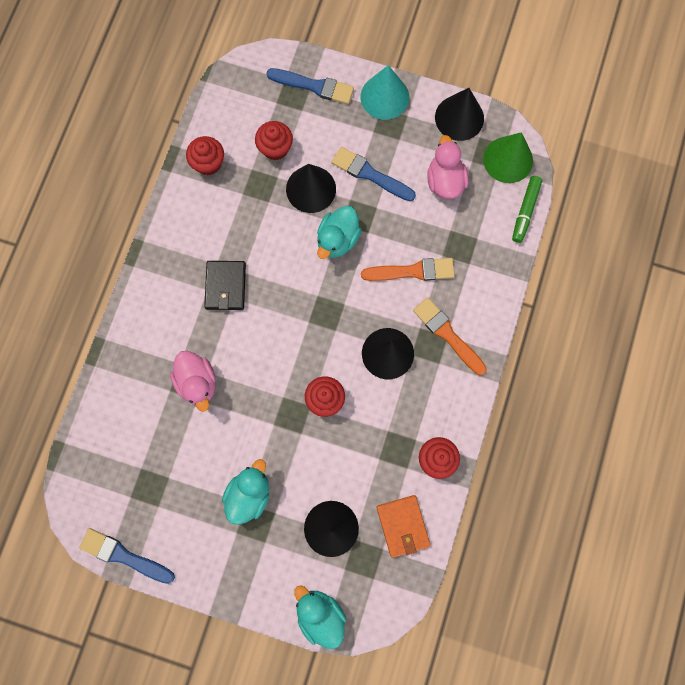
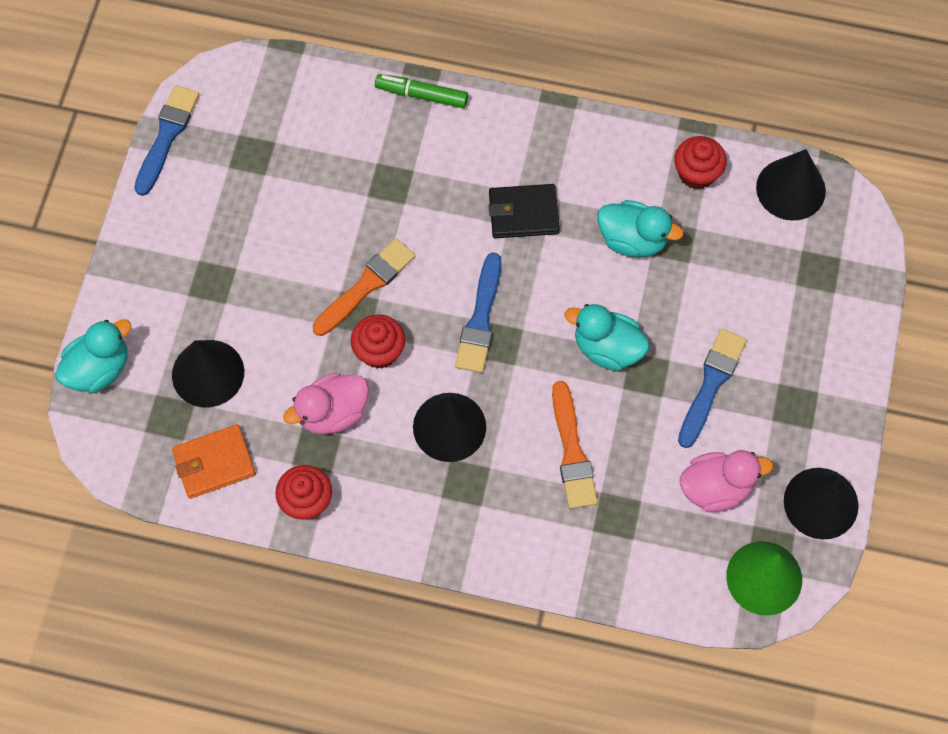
camera: 85 degrees right, 10 degrees down
pink duck [170,351,216,412] -> pink duck moved to [283,373,369,434]
turquoise duck [222,459,269,525] -> turquoise duck moved to [597,200,683,257]
red cupcake [255,121,293,160] -> none
blue brush [267,68,354,104] -> blue brush moved to [455,252,501,373]
black cone [286,164,336,213] -> black cone moved to [756,149,826,221]
turquoise cone [360,65,409,120] -> none
orange brush [413,297,487,375] -> orange brush moved to [312,238,415,336]
green marker [512,176,542,243] -> green marker moved to [375,74,468,108]

